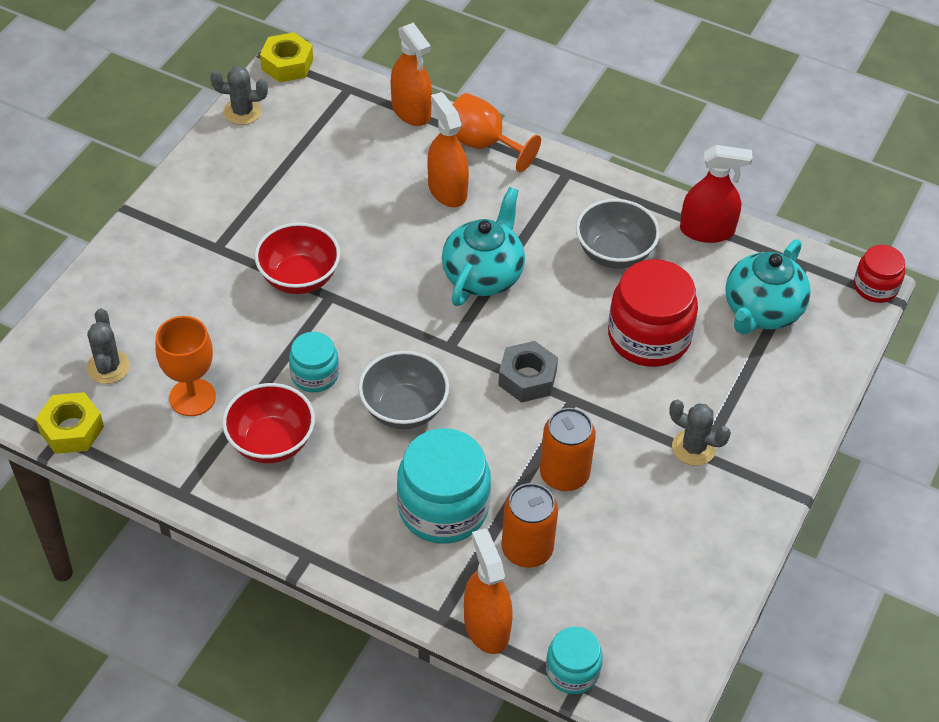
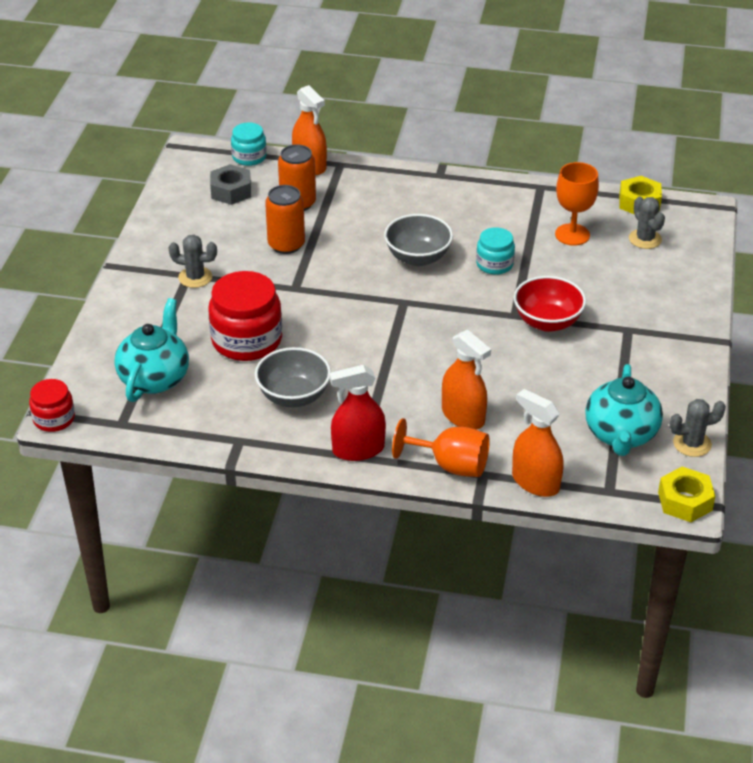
camera: 165 degrees right, 10 degrees down
red bowl [222,383,315,463] -> none
turquoise jar [397,428,491,544] -> none
turquoise teapot [442,187,525,306] -> turquoise teapot moved to [585,364,663,456]
grey nut [498,341,558,403] -> grey nut moved to [210,164,251,205]
red spray bottle [680,145,753,243] -> red spray bottle moved to [329,365,386,461]

